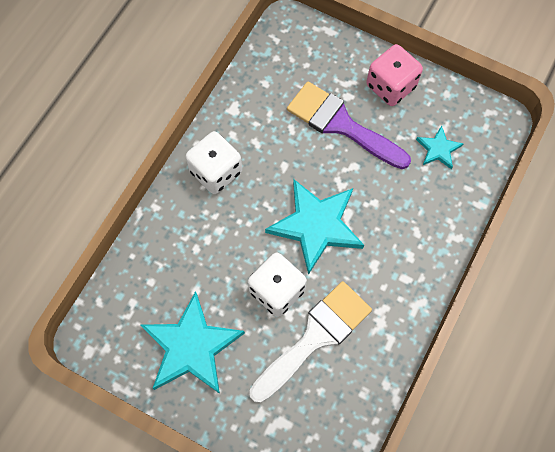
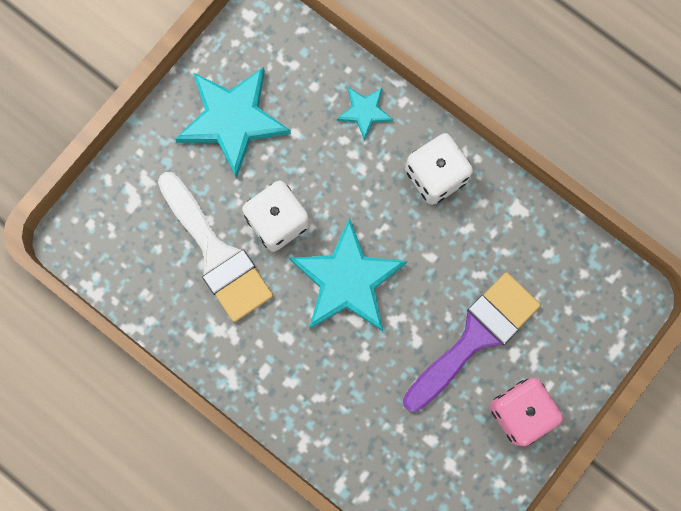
camera: 100 degrees right, 10 degrees up
turquoise star [416,126,464,169] -> turquoise star moved to [337,87,393,140]

